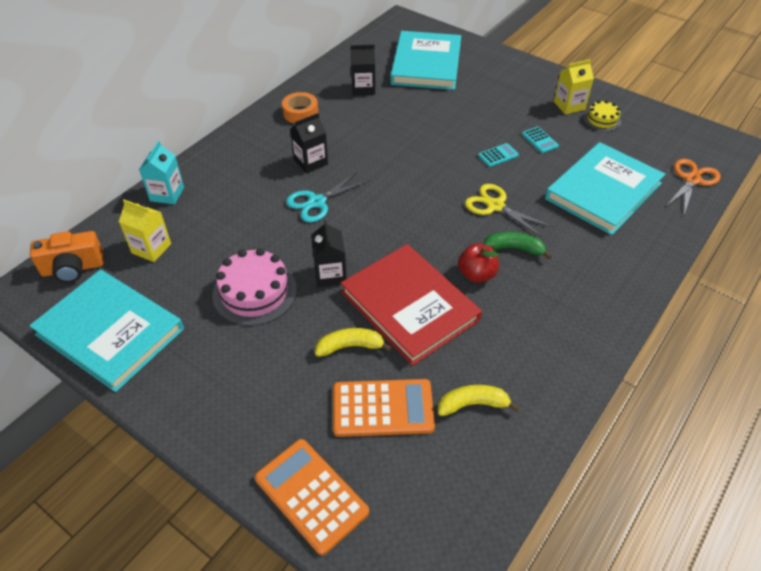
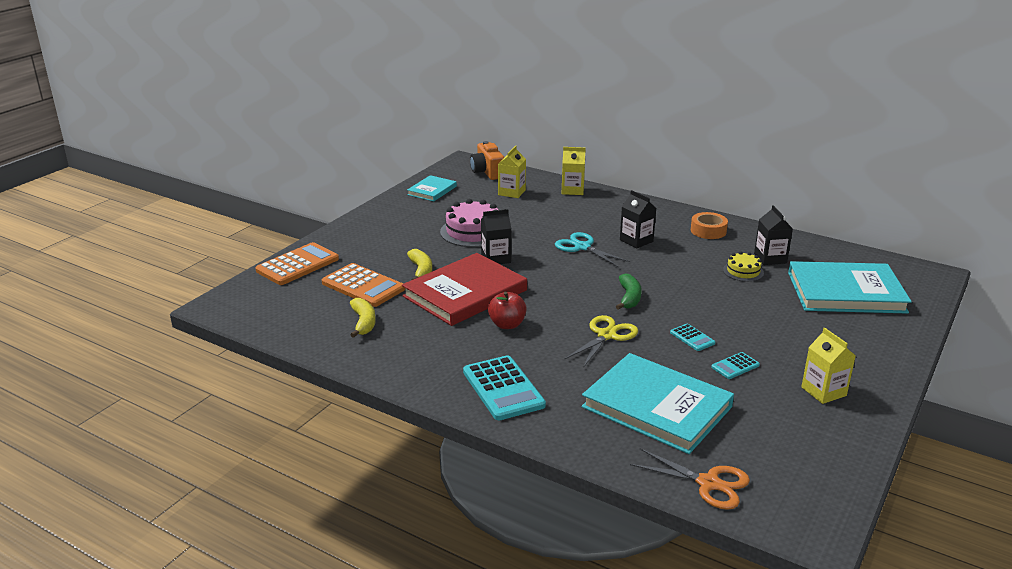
camera: 85 degrees right, 20 degrees down
turquoise book [29,270,184,392] -> turquoise book [407,175,457,201], size x0.52
turquoise carton [139,141,184,205] -> yellow carton [562,147,586,195]
orange calculator [333,379,435,437] -> orange calculator turned 45 degrees counterclockwise [322,263,405,307]
green banana [484,232,552,260] -> green banana moved to [616,273,642,310]
yellow cake [583,100,621,132] -> yellow cake moved to [723,251,764,282]
none -> turquoise calculator [463,355,546,420]

